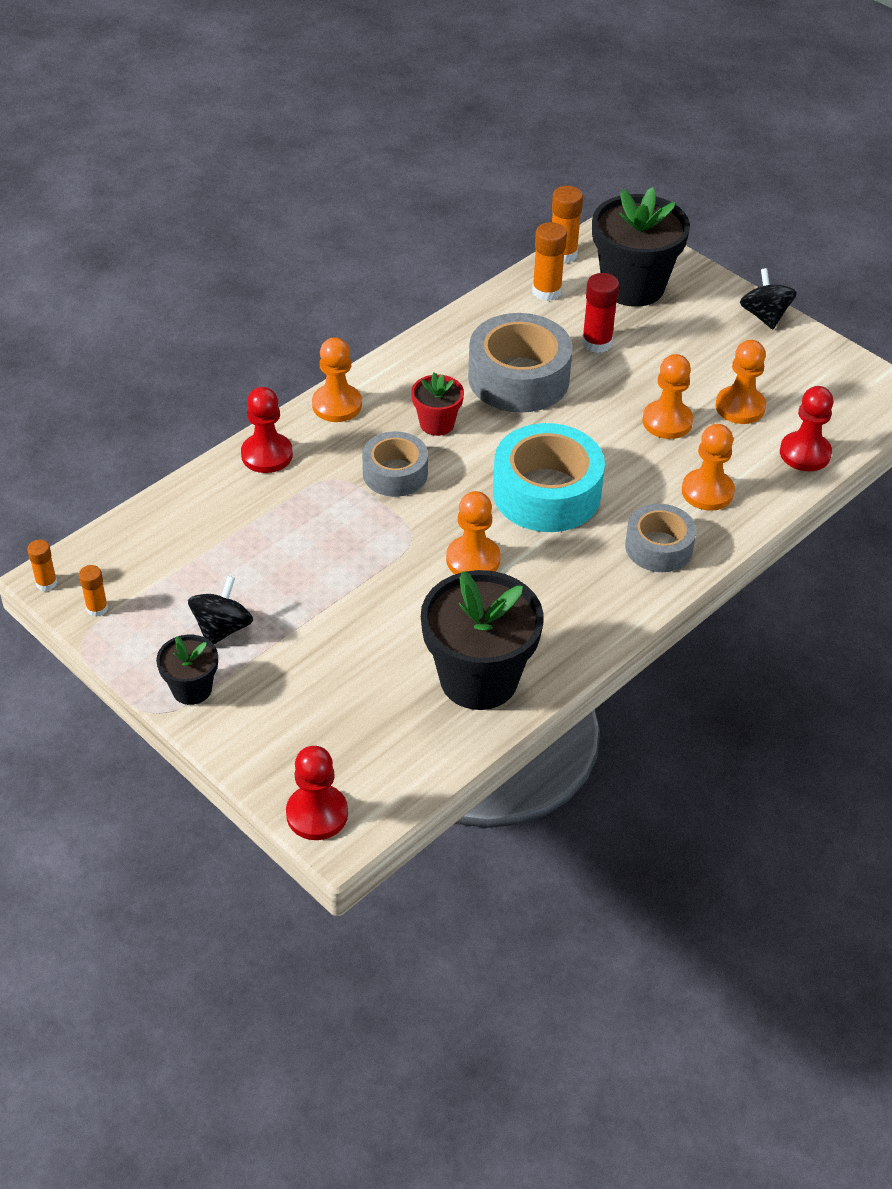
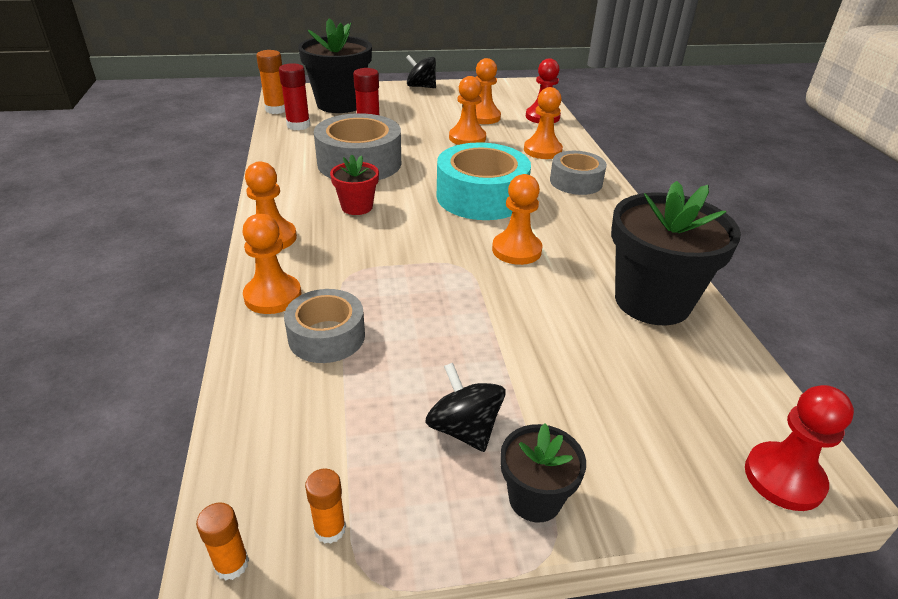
camera: 55 degrees left, 10 degrees down
red pawn [241,387,293,473] -> orange pawn [242,214,301,314]
grey tape [362,432,428,497] -> grey tape moved to [284,289,365,363]
orange glue stick [532,222,567,301] -> red glue stick [279,63,310,130]

